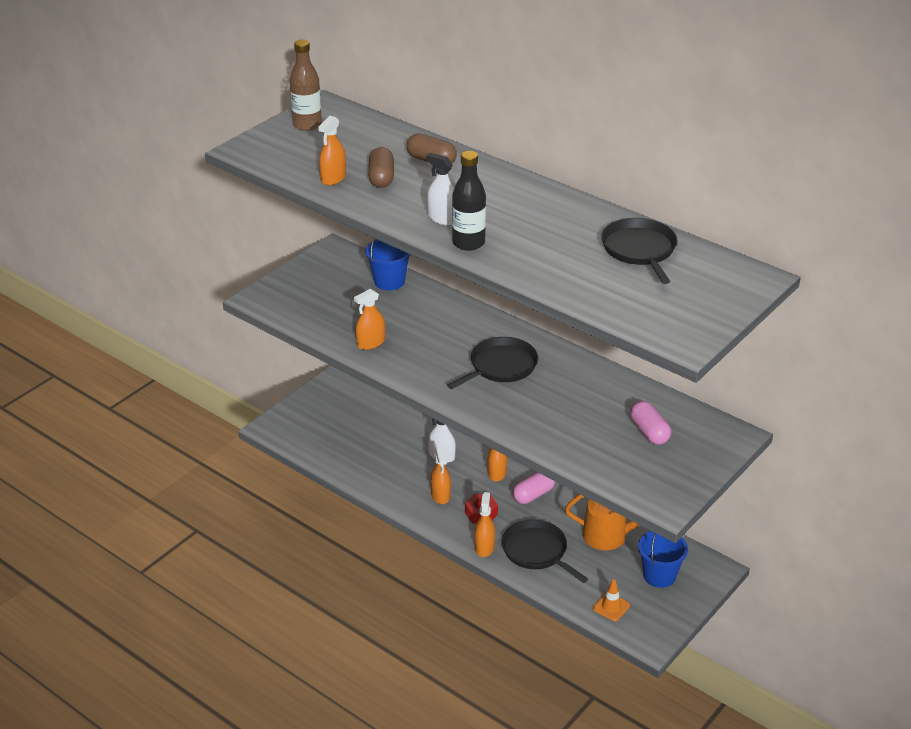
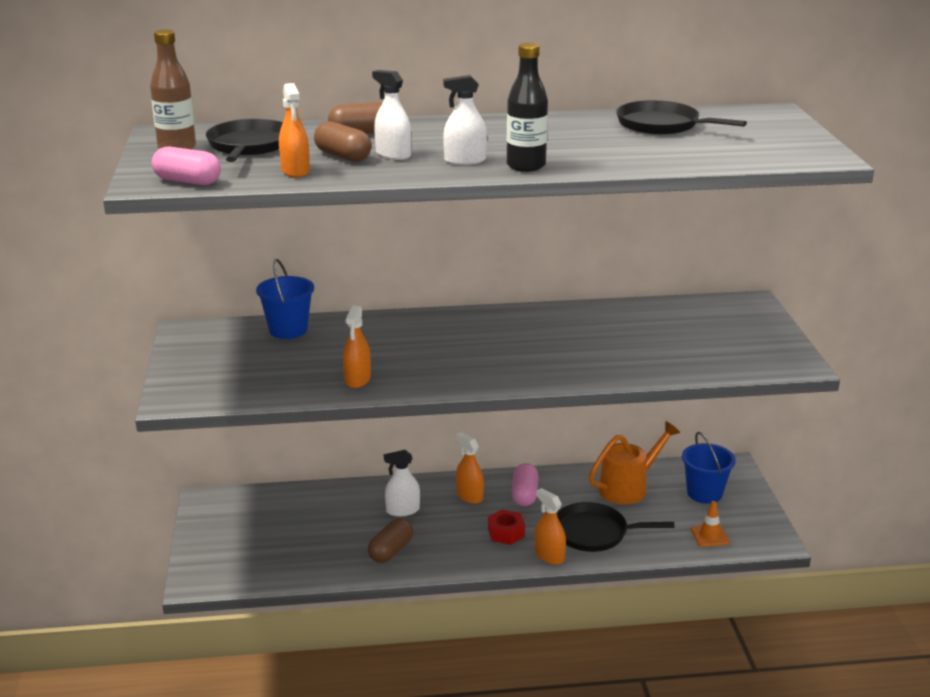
camera: 45 degrees left, 10 degrees down
orange spray bottle [430,447,451,504] -> none
black pan [447,337,538,389] -> black pan moved to [206,119,283,162]
pink capsule [630,401,671,445] -> pink capsule moved to [152,147,221,185]
none -> brown capsule [368,518,413,563]
none -> white spray bottle [372,70,411,160]

